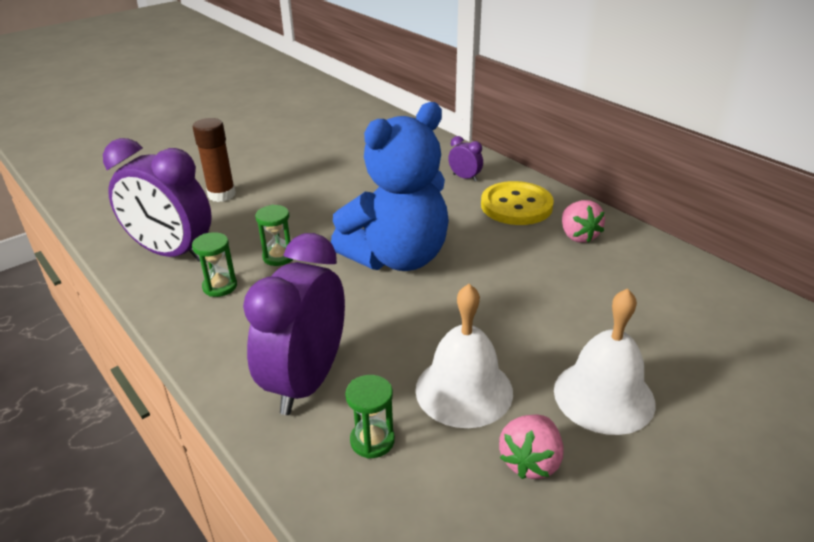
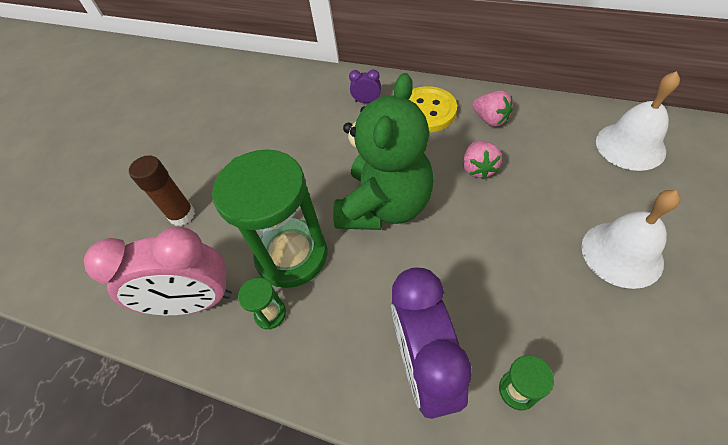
camera: 25 degrees left, 20 degrees up
purple clock [103,138,212,262] -> pink clock [84,227,232,315]
green hourglass [255,205,293,266] -> green hourglass [212,149,327,288], size x2.45
blue teddy bear [331,102,449,271] -> green teddy bear [333,73,434,230]
white bell [415,284,513,428] -> white bell moved to [596,71,680,171]
pink strawberry [499,414,564,479] -> pink strawberry moved to [463,141,502,179]

